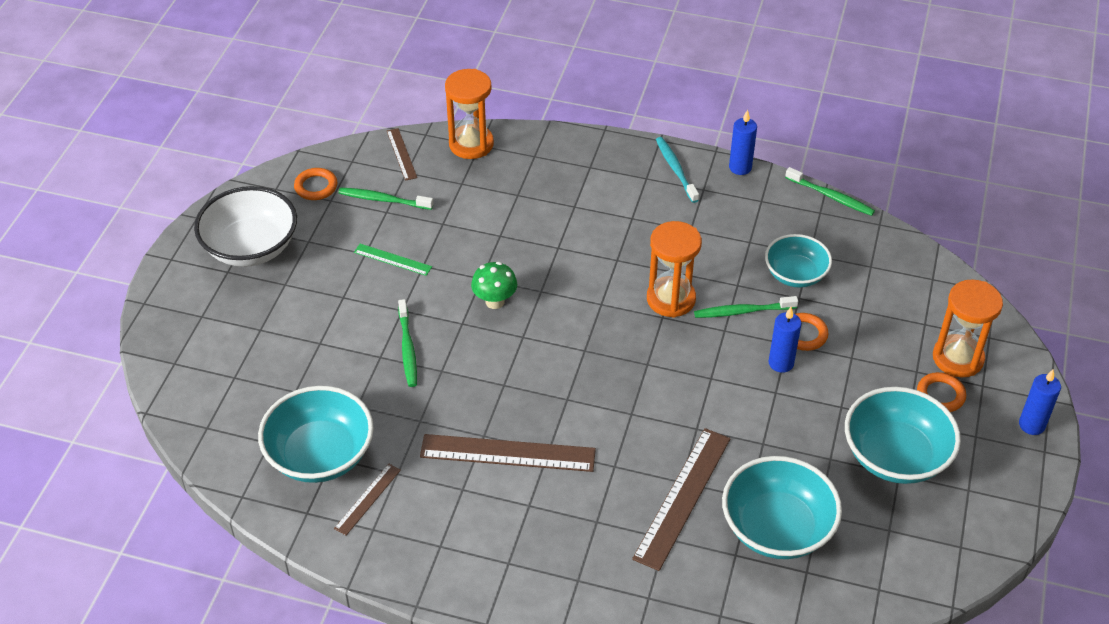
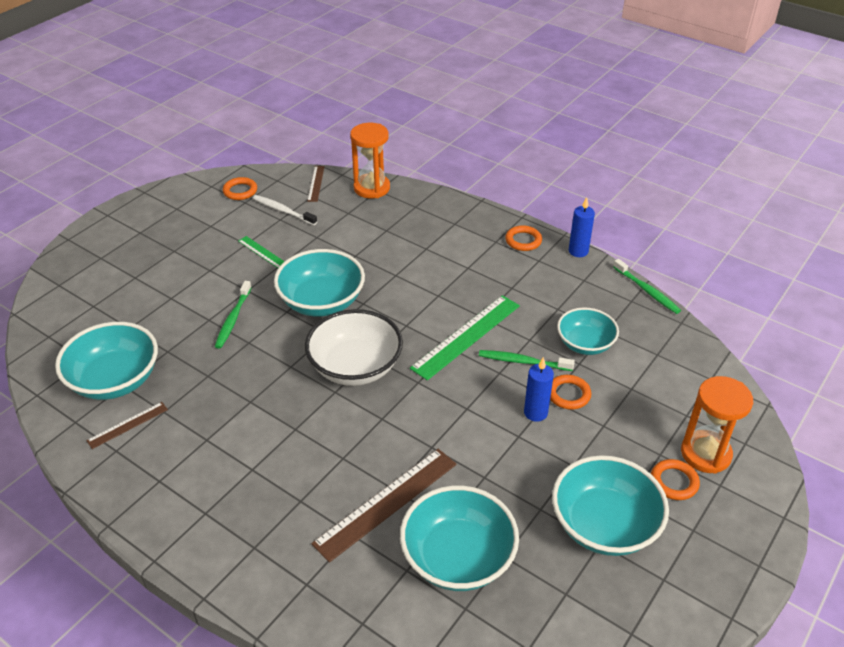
camera: 20 degrees right, 5 degrees down
white bowl [194,186,297,267] -> white bowl moved to [305,309,403,386]
green toothbrush [338,188,433,210] -> white toothbrush [253,195,317,225]
brown ruler [420,434,596,472] -> none
green mushroom [471,262,517,309] -> turquoise bowl [274,249,365,317]
orange hourglass [647,221,702,318] -> green ruler [410,295,520,381]
turquoise toothbrush [656,137,699,203] -> orange ring [505,225,542,251]
blue candle [1019,369,1061,435] -> none

